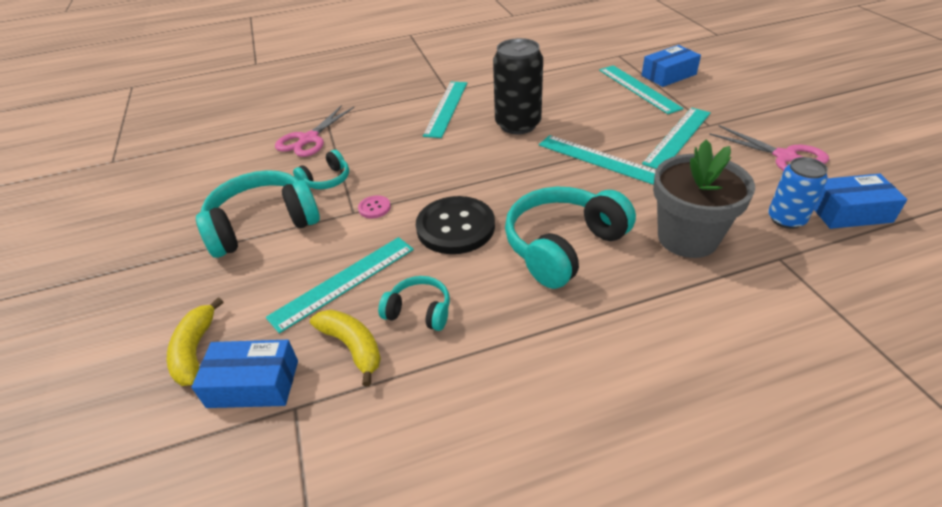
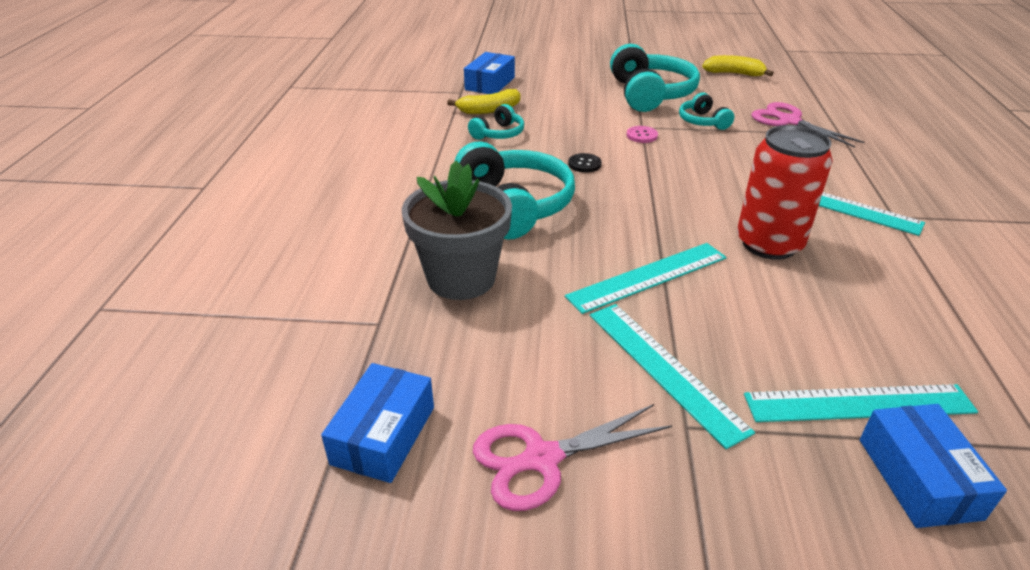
camera: 110 degrees right, 5 degrees down
yellow banana [167,297,223,386] -> yellow banana moved to [702,55,774,77]
turquoise ruler [266,237,414,334] -> none
black button [416,196,495,254] -> black button [568,153,602,173], size x0.43
black can [493,38,543,134] -> red can [737,125,833,260]
blue can [768,157,828,229] -> none

